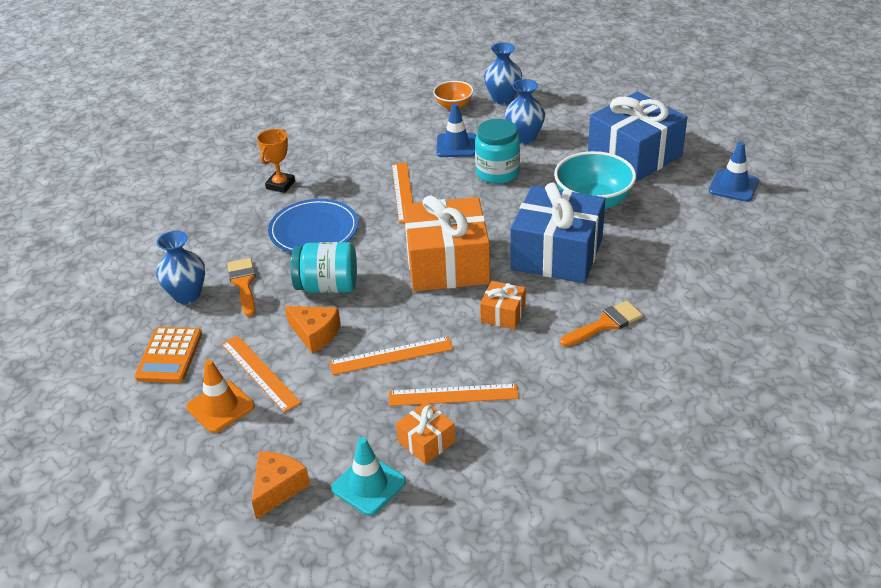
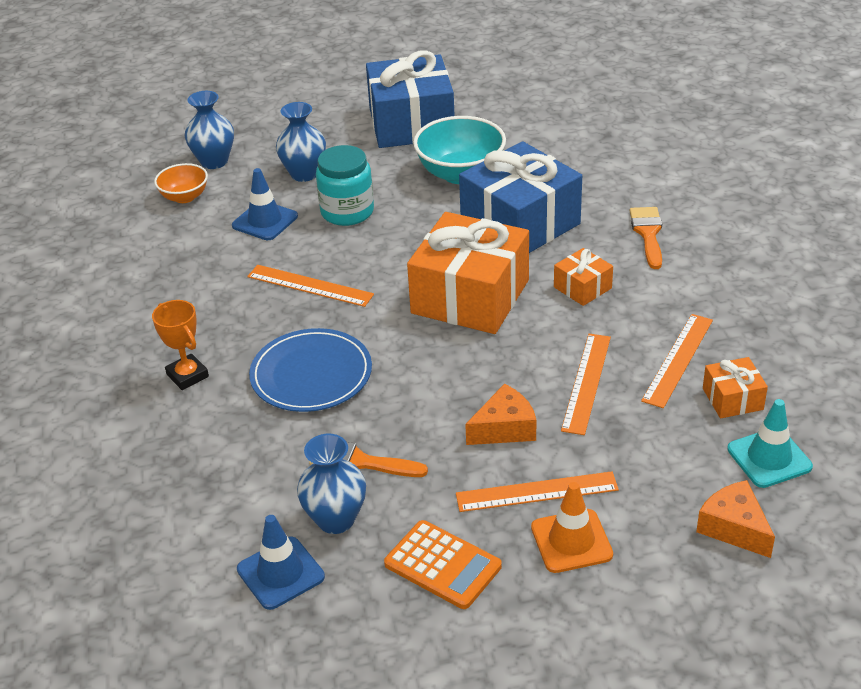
camera: 60 degrees left, 0 degrees up
turquoise jar [291,242,357,293] -> none
blue traffic cone [709,142,759,202] -> blue traffic cone moved to [237,515,325,610]

